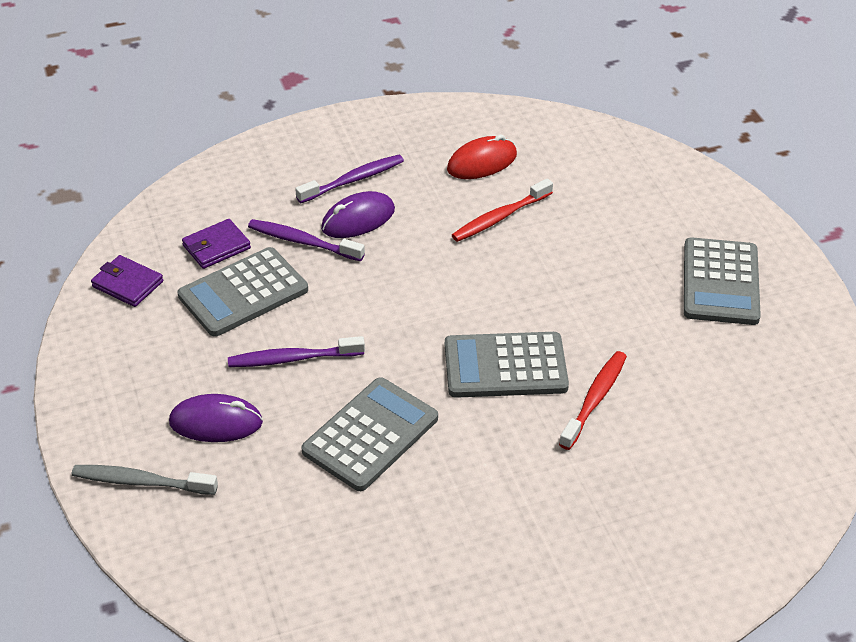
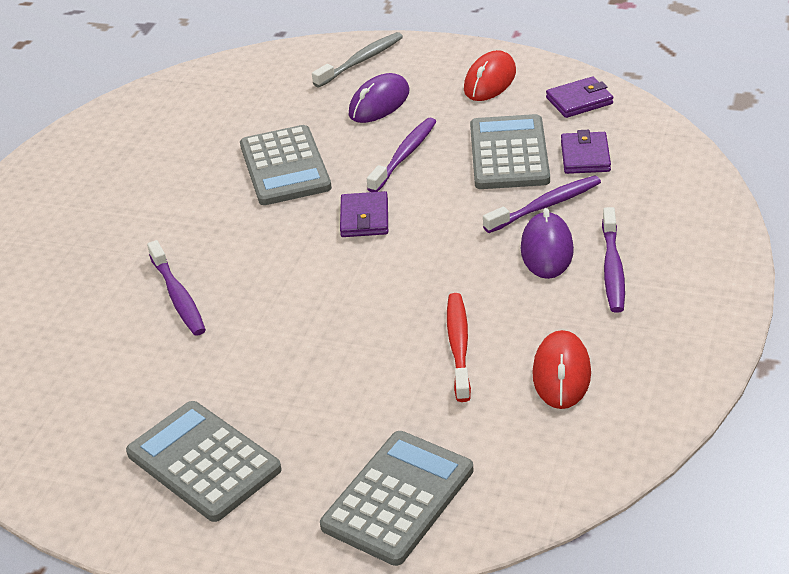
camera: 130 degrees right, 5 degrees down
grey calculator [445,332,569,398] -> grey calculator moved to [320,431,474,566]
red toothbrush [559,351,627,450] -> purple toothbrush [147,240,206,336]
none -> purple wallet [340,191,388,237]
none -> red mouse [464,50,516,101]

